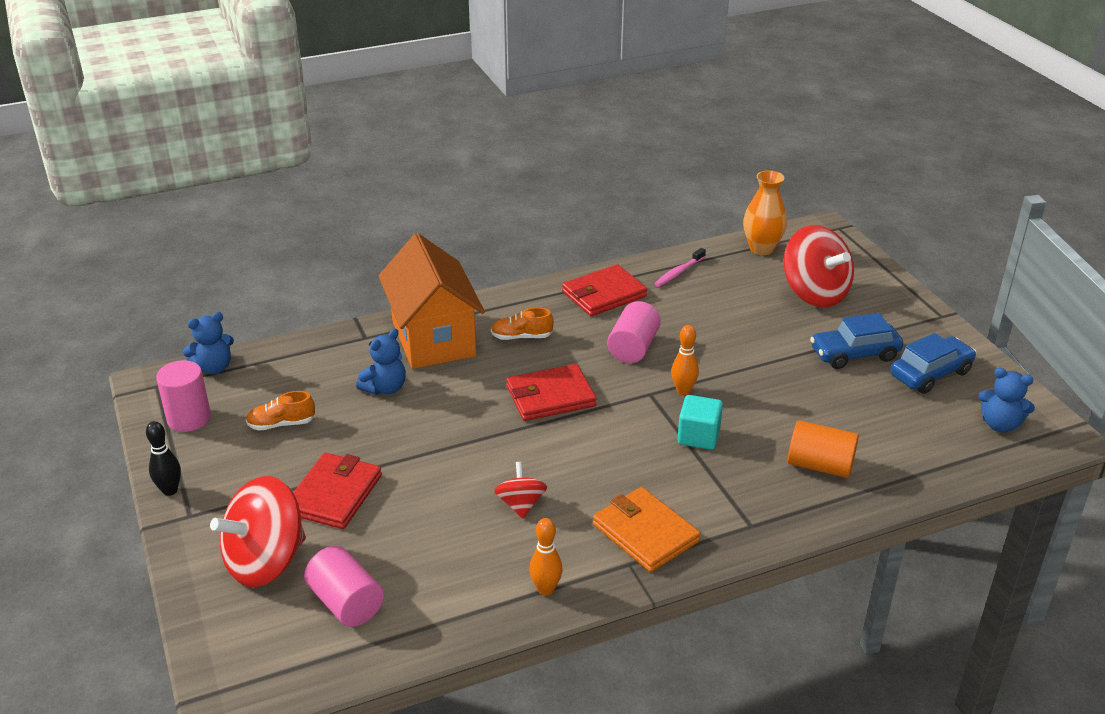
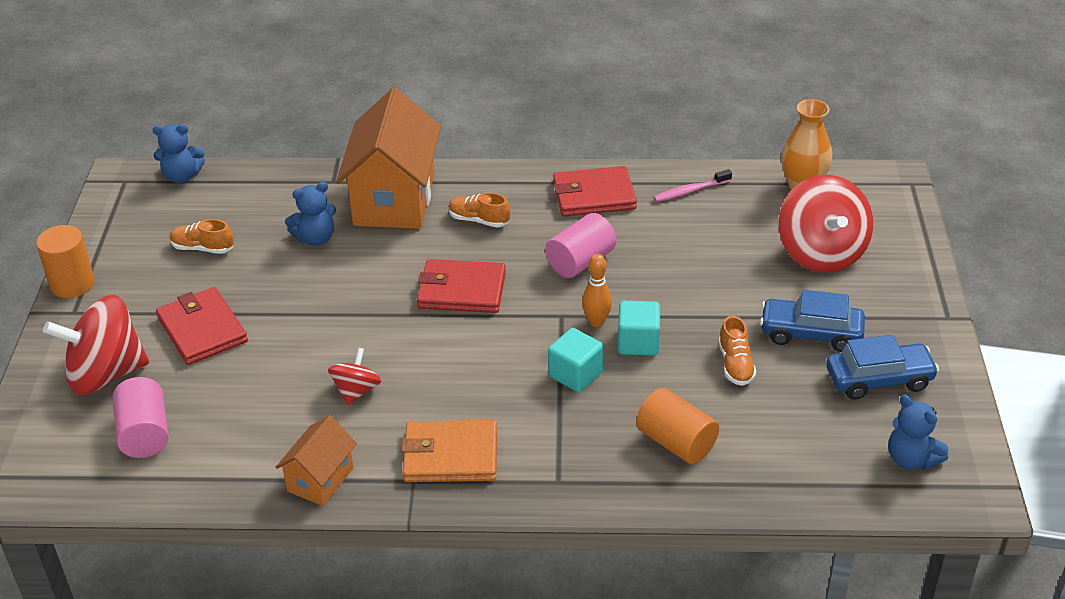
camera: 25 degrees right, 5 degrees up
black bowling pin [146,421,181,496] -> orange cylinder [36,225,95,298]
pink cylinder [156,360,211,432] -> none
red wallet [293,453,382,529] -> red wallet turned 75 degrees counterclockwise [156,287,248,365]
orange bowling pin [529,518,563,596] -> orange house [275,415,357,506]
orange wallet [593,487,701,572] -> orange wallet turned 75 degrees counterclockwise [401,420,497,482]
none -> turquoise cube [618,301,660,356]
none -> orange shoe [718,316,756,386]

